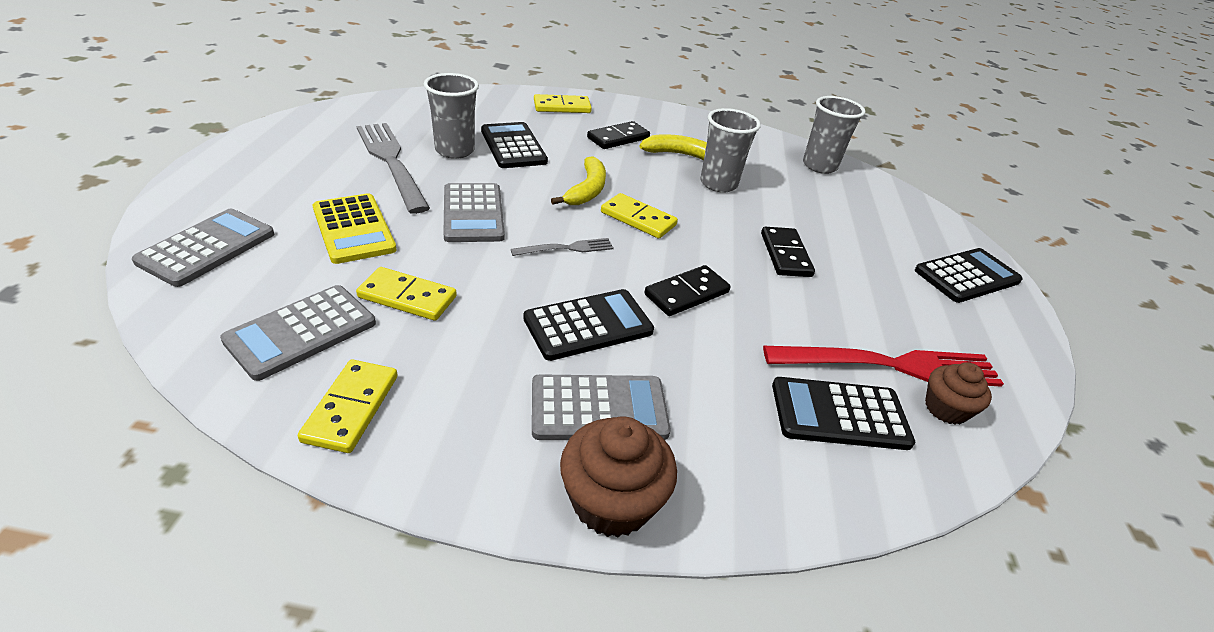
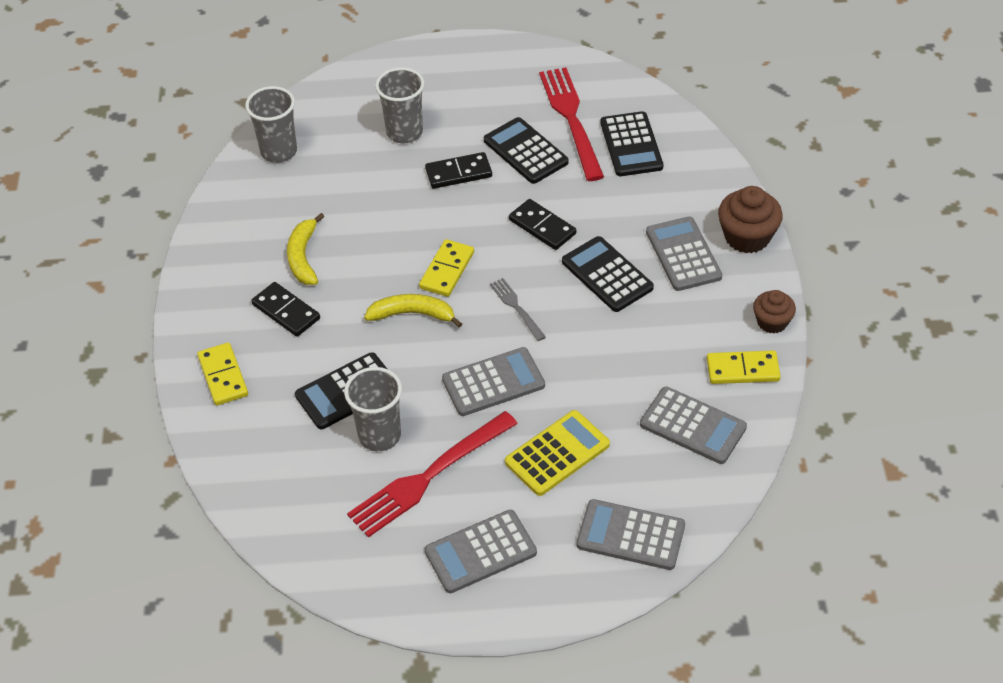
camera: 95 degrees left, 10 degrees up
grey fork [356,123,430,214] -> red fork [347,411,518,538]
yellow domino [356,267,457,321] -> none
grey cup [700,108,761,193] -> grey cup moved to [375,67,424,143]
black calculator [915,248,1023,303] -> black calculator moved to [484,117,569,184]
brown cupcake [925,362,992,425] -> brown cupcake moved to [753,290,796,333]
none -> grey calculator [425,510,537,593]

